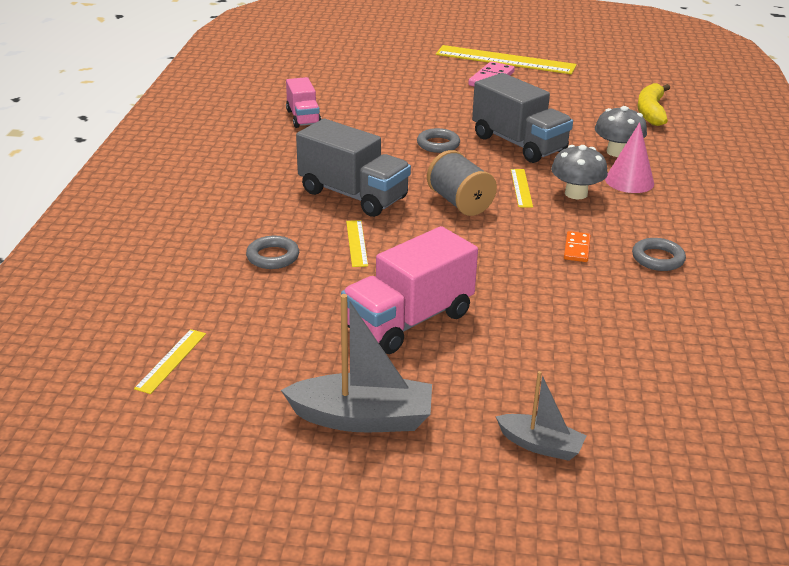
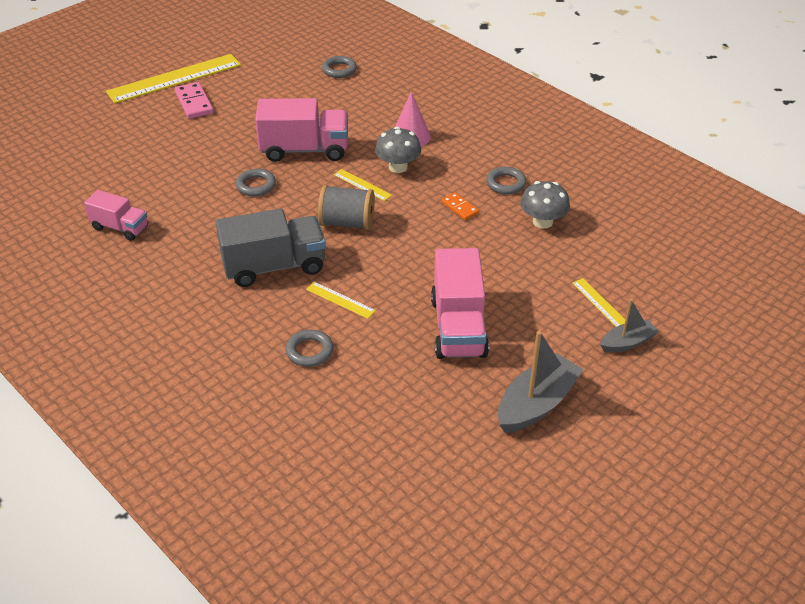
camera: 50 degrees left, 10 degrees up
yellow ruler [134,329,206,394] -> yellow ruler moved to [572,278,625,327]
grey truck [472,73,573,163] -> pink truck [255,98,348,162]
grey mushroom [595,106,647,157] -> grey mushroom moved to [520,181,570,229]
yellow banana [637,83,670,126] -> grey ring [322,56,357,78]

